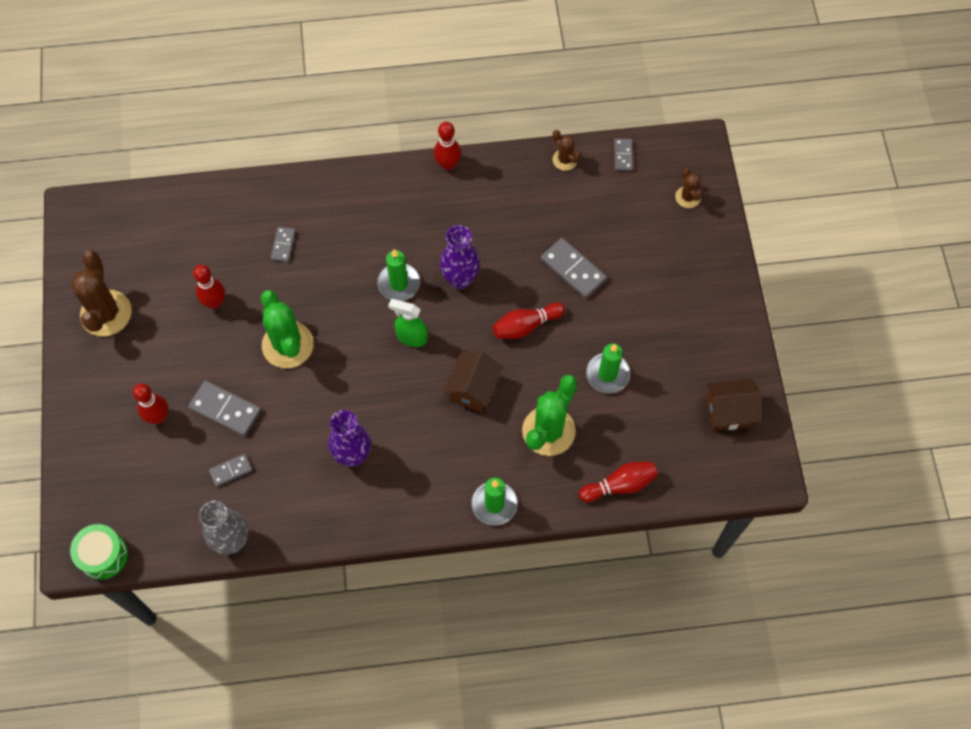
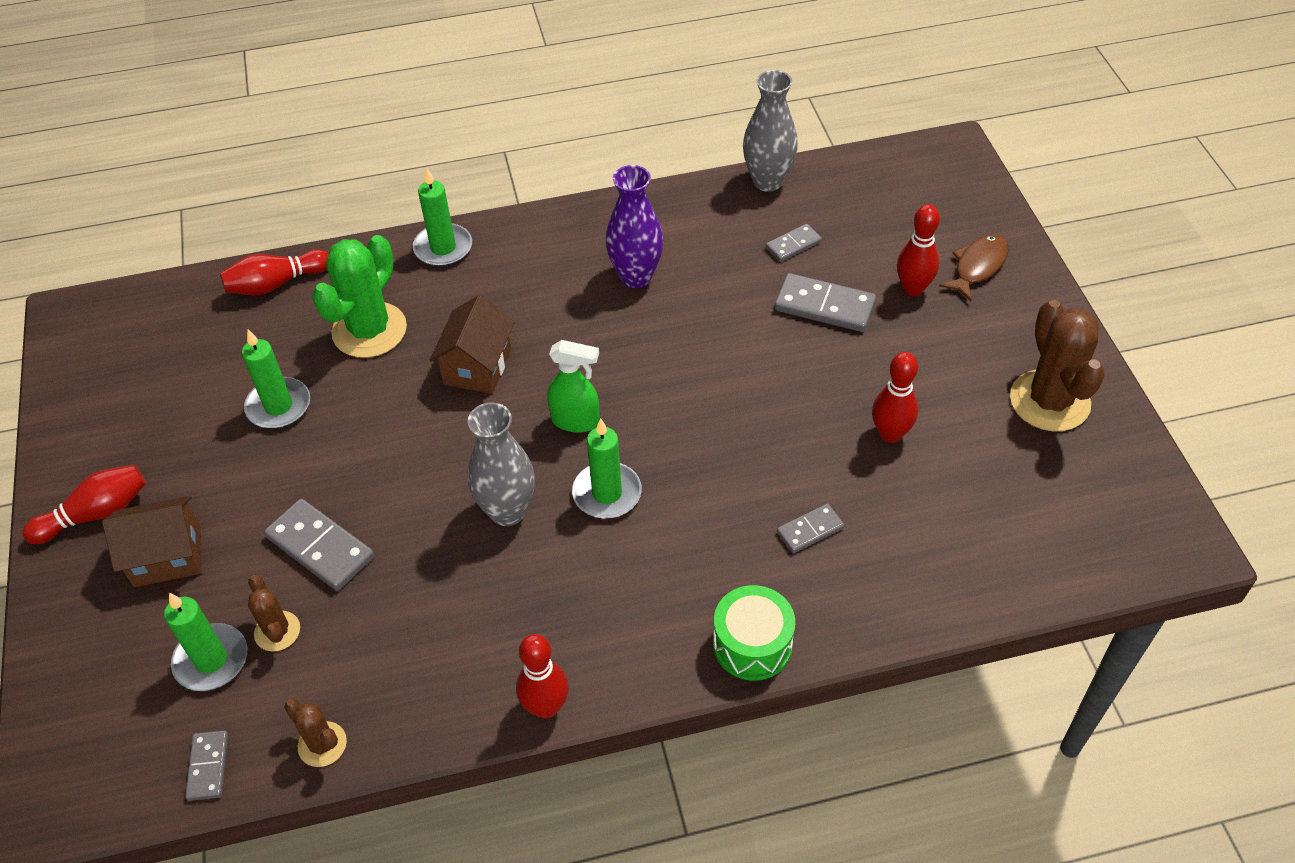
camera: 175 degrees right, 15 degrees down
green drum [70,524,128,580] -> green drum moved to [713,585,795,681]
green cactus [261,290,314,368] -> none
grey domino [271,227,295,262] -> grey domino turned 60 degrees clockwise [777,504,844,553]
purple vase [440,225,480,289] -> grey vase [467,402,535,526]
red bowling pin [492,302,565,339] -> red bowling pin moved to [22,465,146,544]
brown cactus [675,168,702,208] -> brown cactus moved to [248,575,300,651]
brown house [706,379,761,431] -> brown house moved to [102,496,202,587]
none -> green candle [164,592,247,691]
none -> brown fish [939,234,1008,301]

